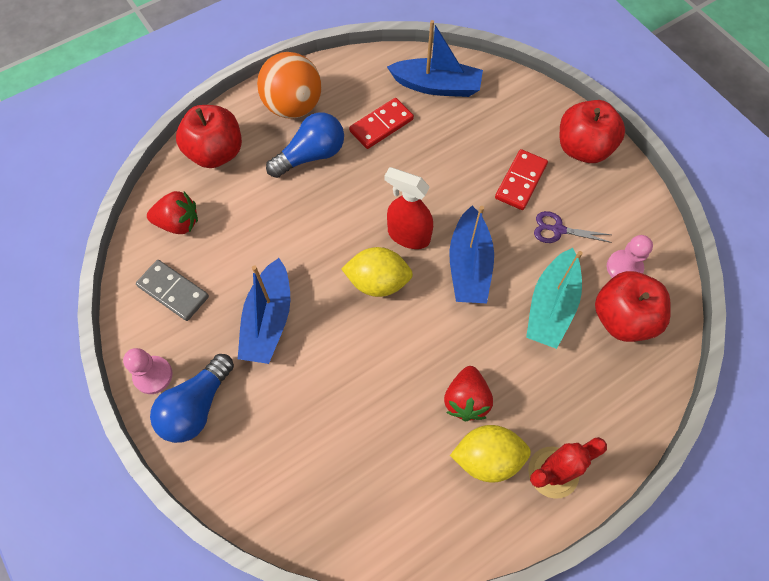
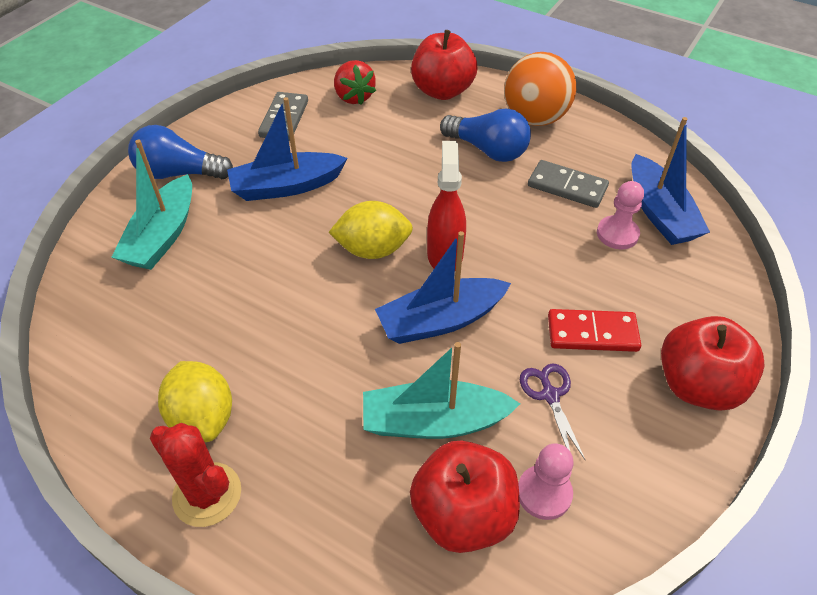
camera: 65 degrees right, 15 degrees down
pink pawn [123,348,173,394] -> pink pawn moved to [597,181,644,249]
yellow lemon [341,247,413,297] -> yellow lemon turned 75 degrees counterclockwise [328,201,413,259]
red domino [349,98,414,149] -> grey domino [528,160,609,208]
red strawberry [444,366,493,421] -> none
none -> turquoise boat [111,140,192,270]

